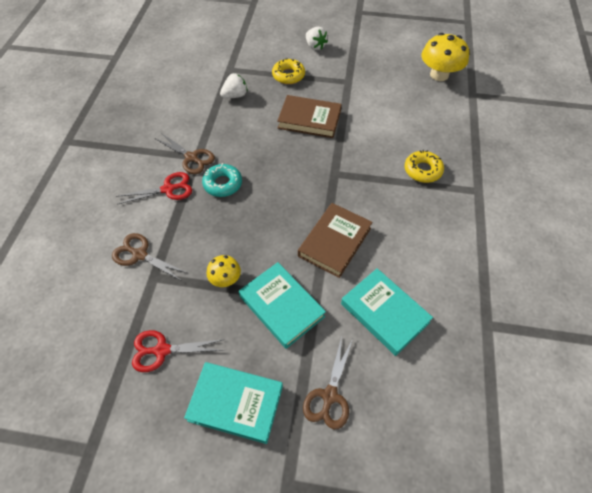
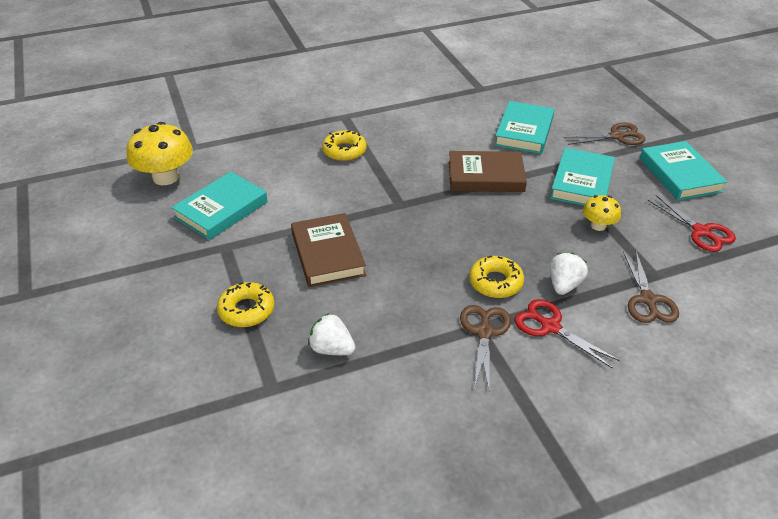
camera: 120 degrees left, 15 degrees down
turquoise donut [202,163,242,197] -> yellow donut [469,256,524,298]
white strawberry [306,27,328,50] -> white strawberry moved to [550,253,588,295]
none -> turquoise book [172,172,268,240]

